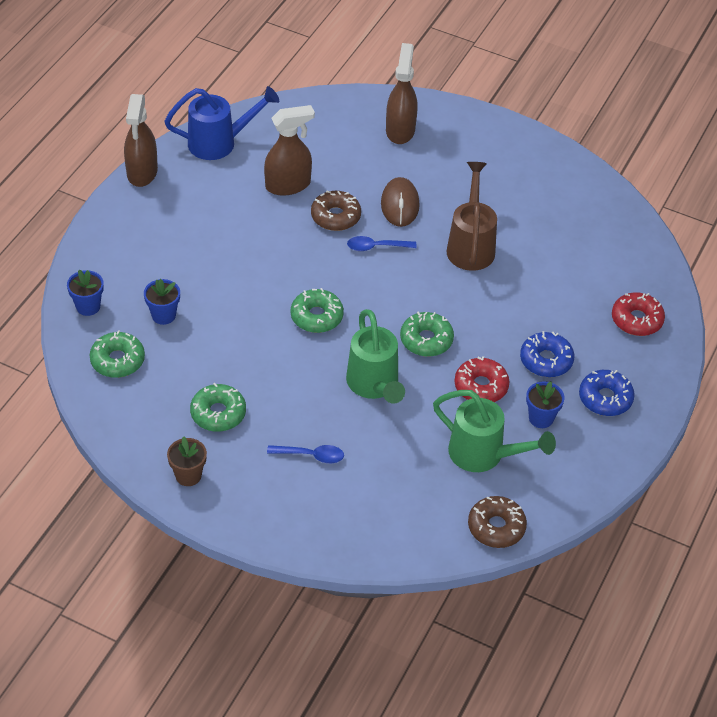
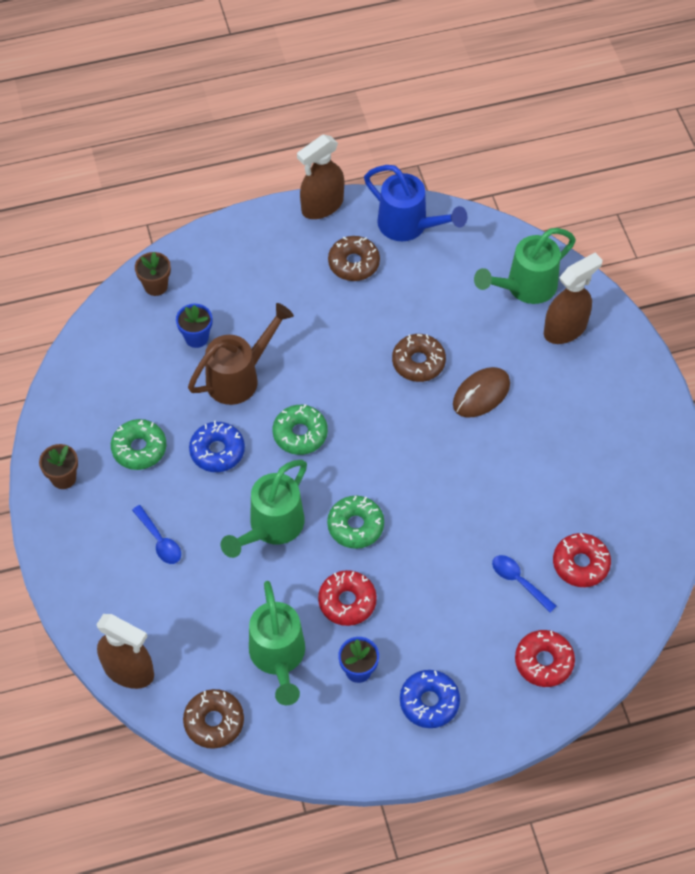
camera: 50 degrees right, 10 degrees up
blue flower pot [67,270,104,316] -> brown flower pot [135,252,171,296]
green donut [90,330,145,378] -> none
brown spray bottle [264,105,315,196] -> brown spray bottle moved to [96,614,154,689]
blue spoon [347,236,417,251] -> blue spoon moved to [492,555,556,613]
brown watering can [446,162,497,271] -> brown watering can moved to [188,303,294,405]
blue donut [520,331,575,377] -> blue donut moved to [189,421,245,472]
none -> brown donut [328,236,380,281]
none -> green watering can [474,228,576,304]
none -> red donut [553,533,611,587]

